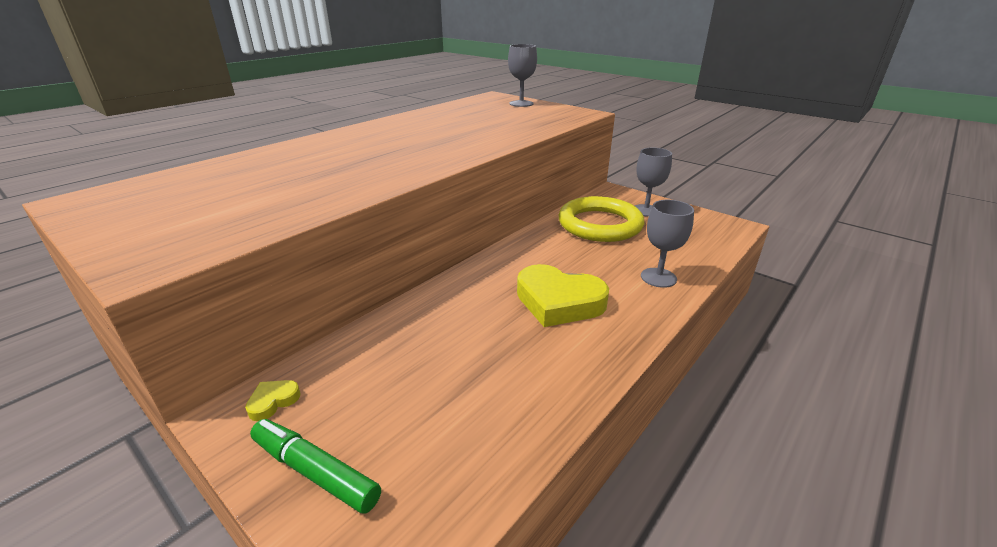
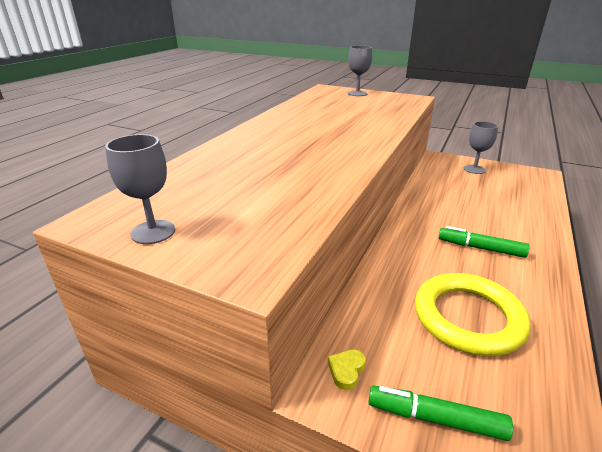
camera: 15 degrees left, 0 degrees up
yellow heart [517,264,609,327] -> green marker [439,226,530,258]
yellow ring [558,196,644,242] -> yellow ring moved to [415,273,531,356]
grey goblet [641,200,694,288] -> grey goblet moved to [105,134,175,244]

